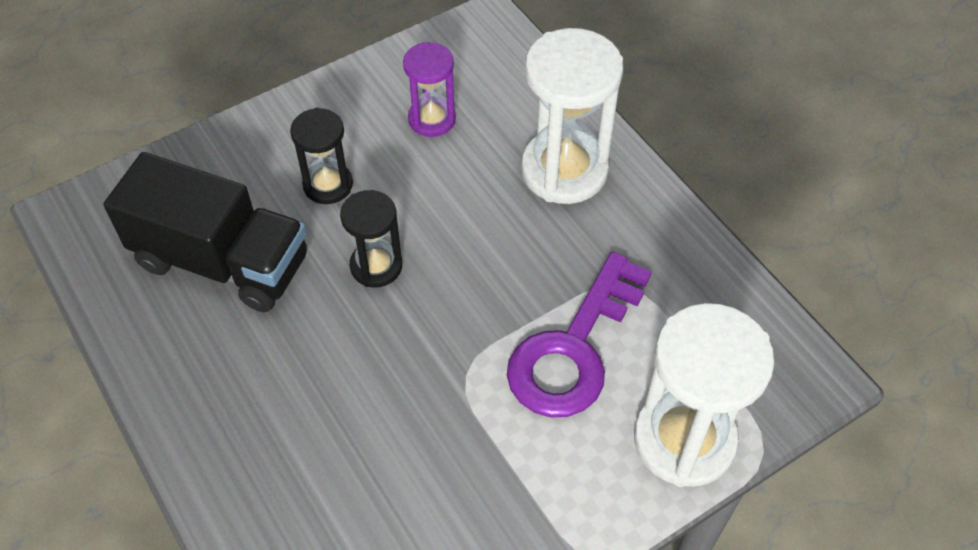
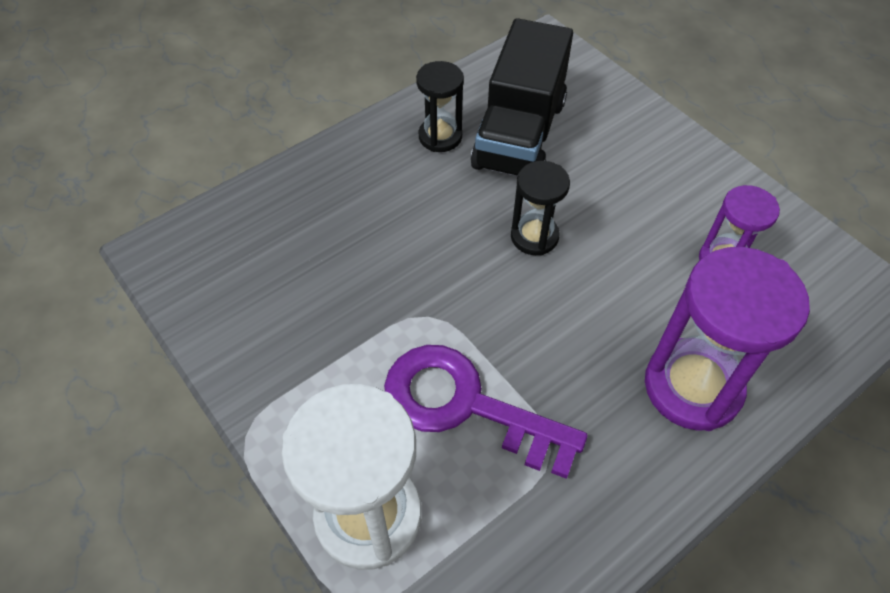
camera: 85 degrees right, 0 degrees up
black hourglass [290,108,353,204] -> black hourglass moved to [416,61,464,152]
white hourglass [521,28,623,204] -> purple hourglass [645,247,810,431]

